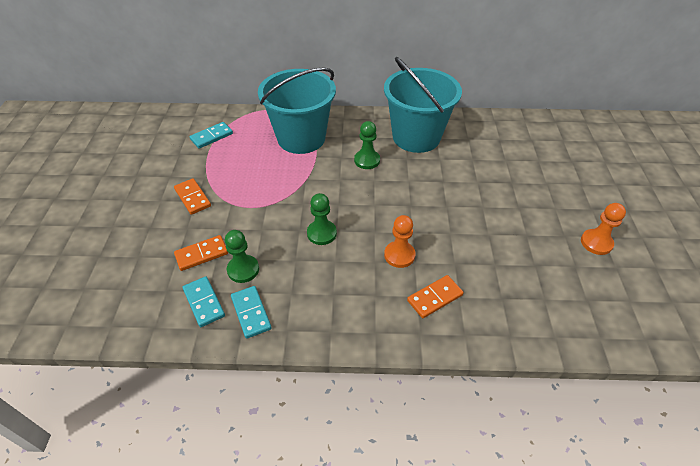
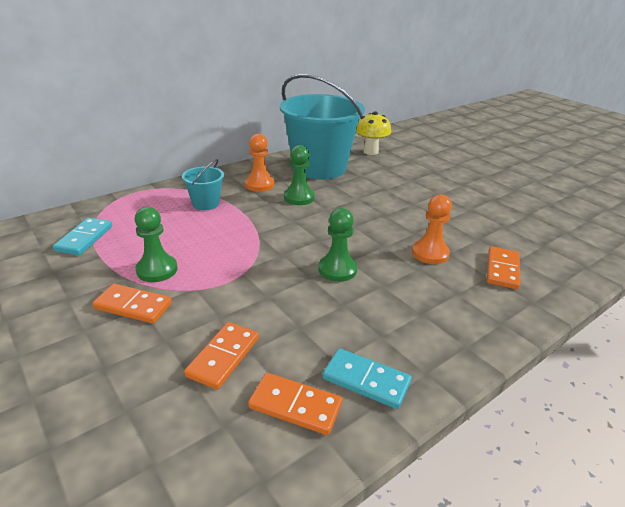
camera: 40 degrees left, 15 degrees down
turquoise domino [182,276,225,327] -> orange domino [248,373,342,435]
green pawn [225,230,259,283] -> green pawn moved to [135,207,178,282]
turquoise bucket [258,68,336,154] -> turquoise bucket [182,159,224,210], size x0.43
orange pawn [581,203,626,255] -> orange pawn moved to [245,134,274,192]
none -> yellow mushroom [356,111,391,155]

